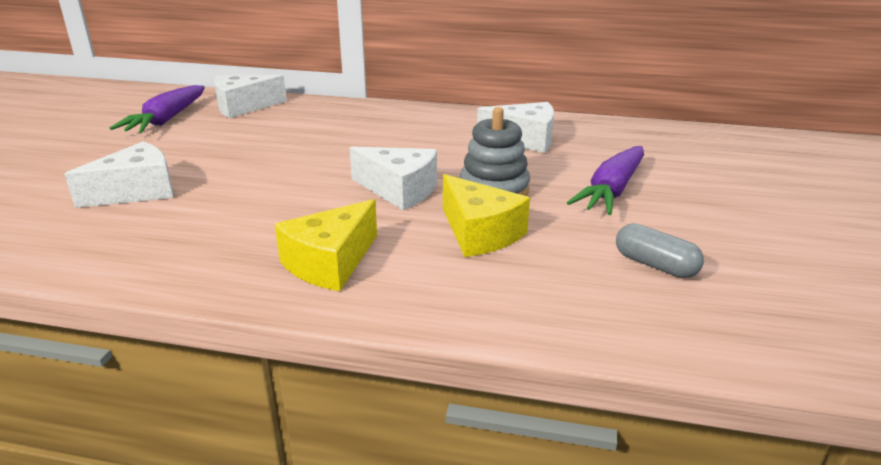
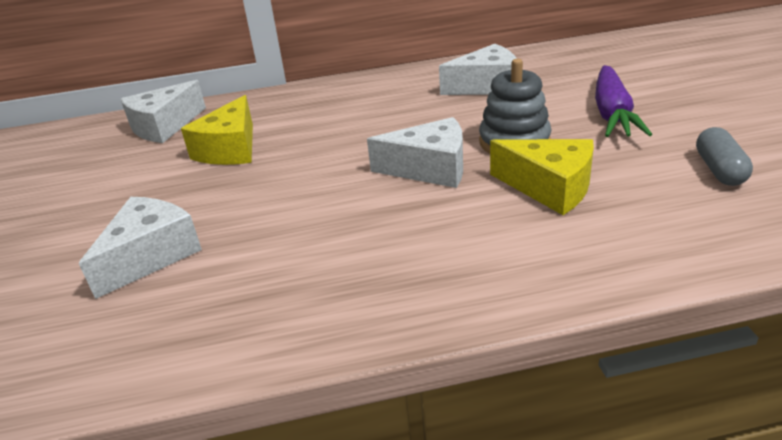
camera: 20 degrees left, 5 degrees up
purple carrot [110,85,205,133] -> none
yellow cheese [275,199,377,291] -> yellow cheese moved to [181,95,253,165]
grey capsule [616,223,704,278] -> grey capsule turned 75 degrees clockwise [696,127,753,186]

